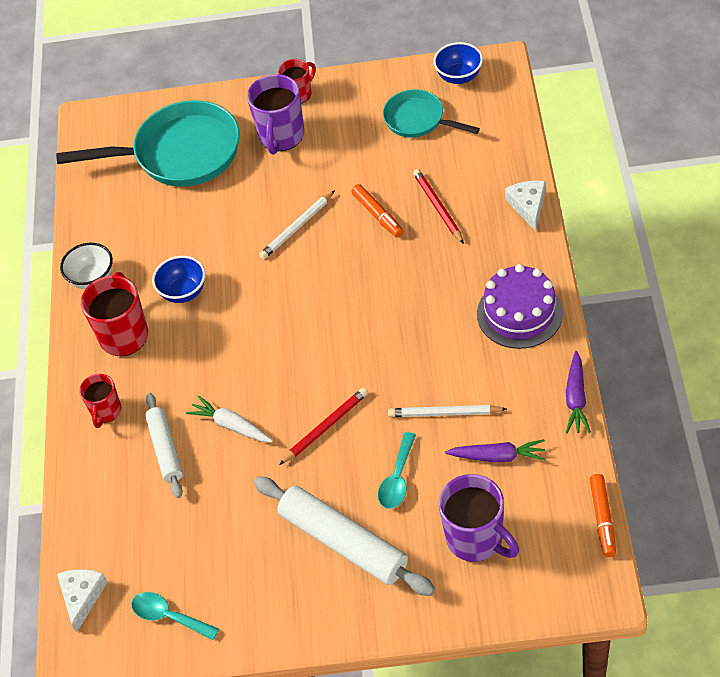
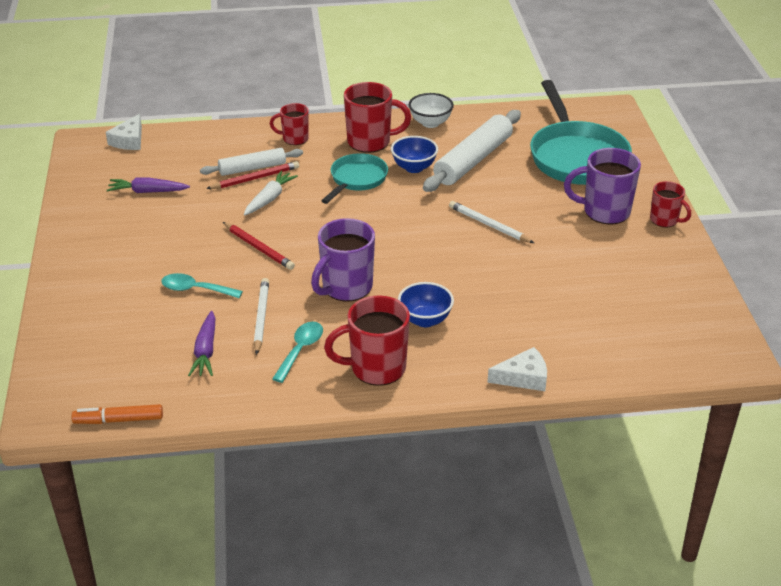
camera: 80 degrees right, 15 degrees down
white cheese [57,569,108,633] -> white cheese turned 105 degrees clockwise [106,114,142,150]
turquoise spoon [131,592,219,640] -> turquoise spoon moved to [272,321,323,383]
white rolling pin [254,476,435,596] -> white rolling pin moved to [423,110,521,192]
orange marker [351,184,403,238] -> none
turquoise pan [383,90,480,138] -> turquoise pan moved to [321,153,388,204]
red pencil [413,169,464,244] -> red pencil moved to [206,161,299,189]
blue bowl [433,42,483,84] -> blue bowl moved to [398,282,454,327]
purple mug [438,474,519,562] -> purple mug moved to [311,218,375,302]
purple cake [477,264,563,349] -> red mug [324,296,410,386]
purple carrot [566,351,591,433] -> purple carrot moved to [107,177,190,193]

